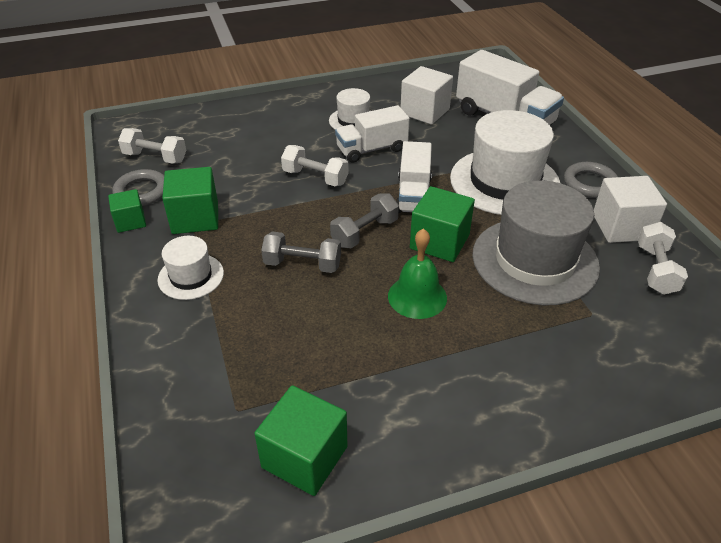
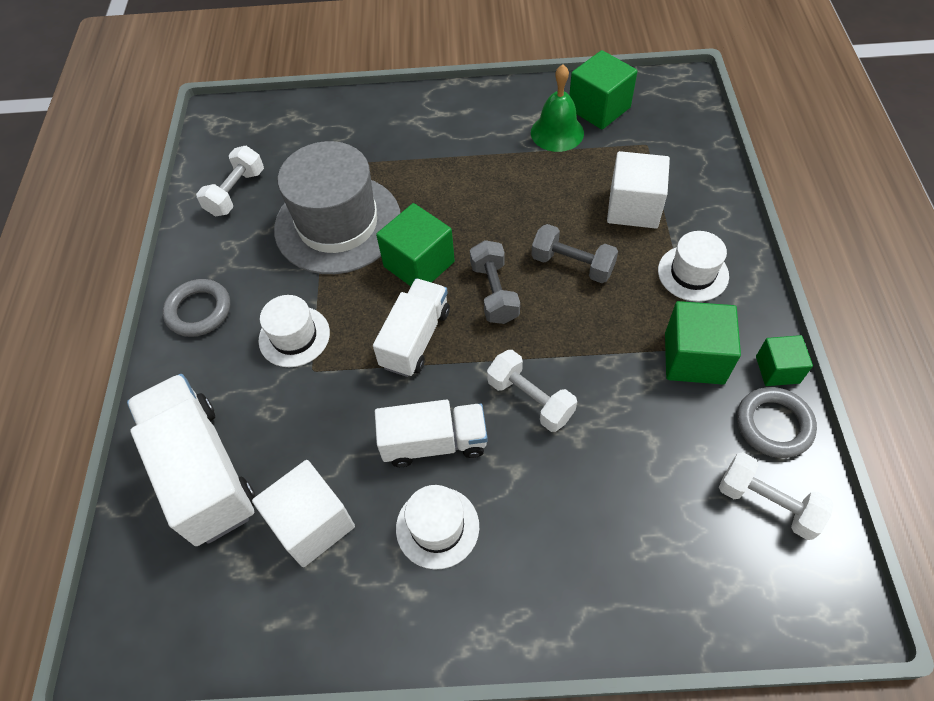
camera: 160 degrees left, 15 degrees up
grey dumbbell [330,193,399,248] -> grey dumbbell turned 75 degrees counterclockwise [470,240,520,324]
green bell [388,229,447,319] -> green bell moved to [531,65,584,152]
white hat [450,110,560,215] -> white hat [258,295,330,367], size x0.51
white cube [594,176,667,243] -> white cube moved to [607,151,670,229]

